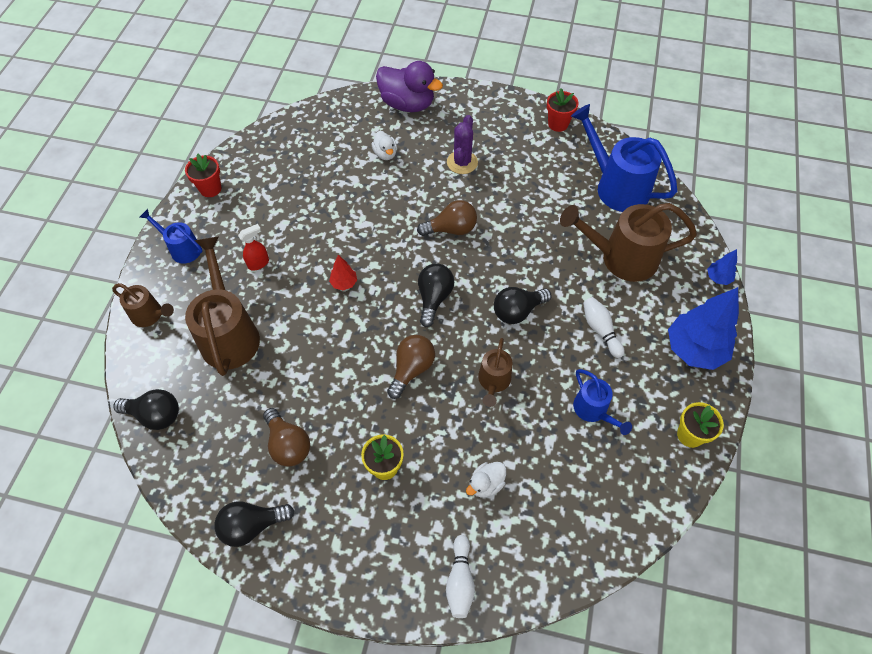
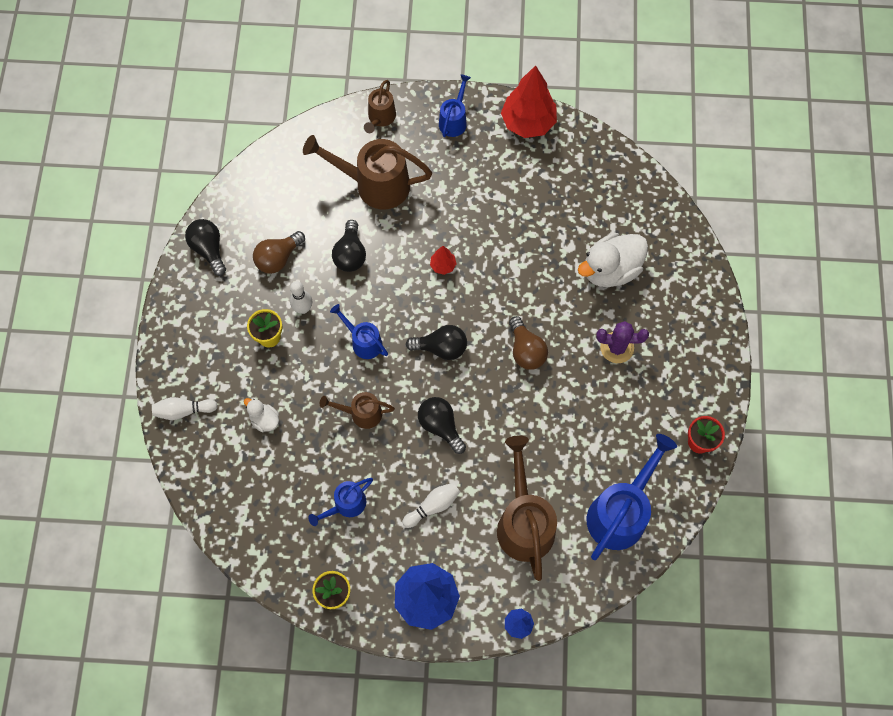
camera: 80 degrees right, 10 degrees up
black light bulb [113,389,179,430] -> black light bulb moved to [332,220,366,272]
red flower pot [185,154,221,197] -> red tree [501,65,557,138]
brown watering can [185,237,260,376] -> brown watering can turned 150 degrees counterclockwise [303,135,432,210]
red spray bottle [238,224,269,270] -> none
white duck [372,131,397,160] -> white duck [578,233,648,287], size x2.00
purple duck [376,61,443,112] -> none
brown light bulb [387,335,435,399] -> blue watering can [330,304,388,359]
none -> white bowling pin [290,281,312,314]

